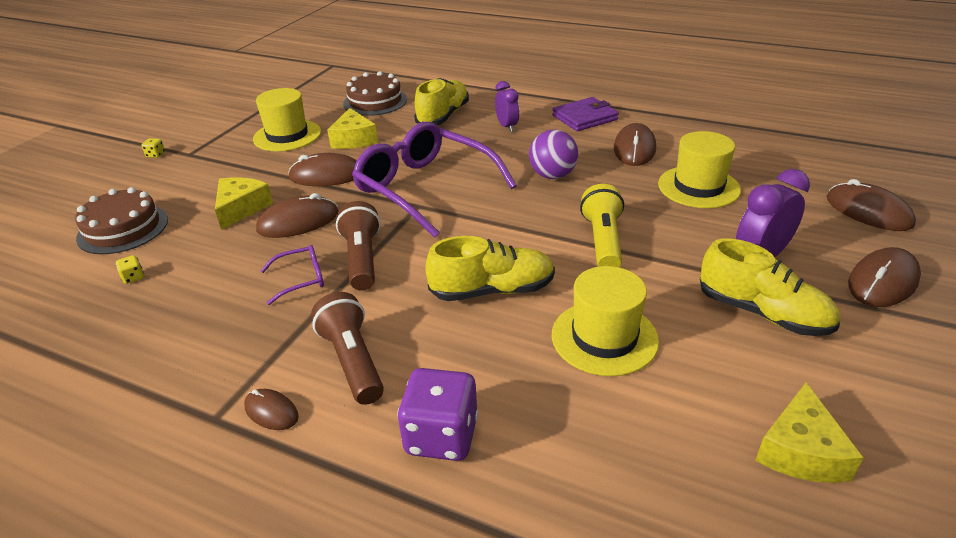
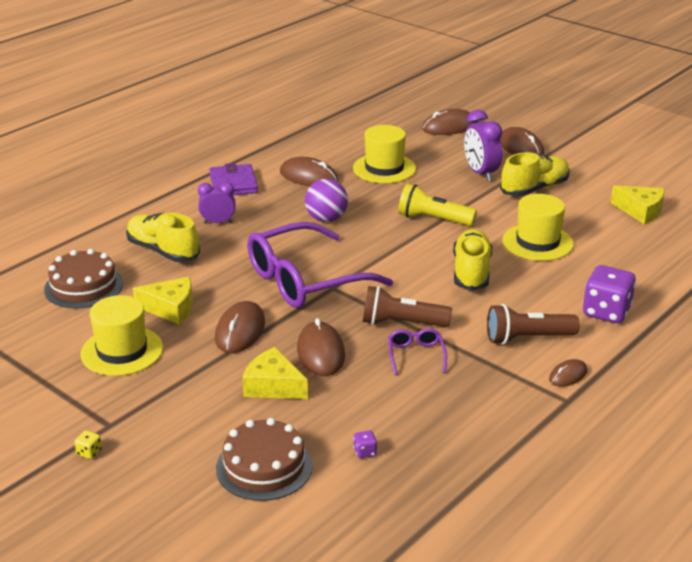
camera: 75 degrees left, 5 degrees down
yellow dice [116,255,144,284] -> purple dice [353,431,377,458]

